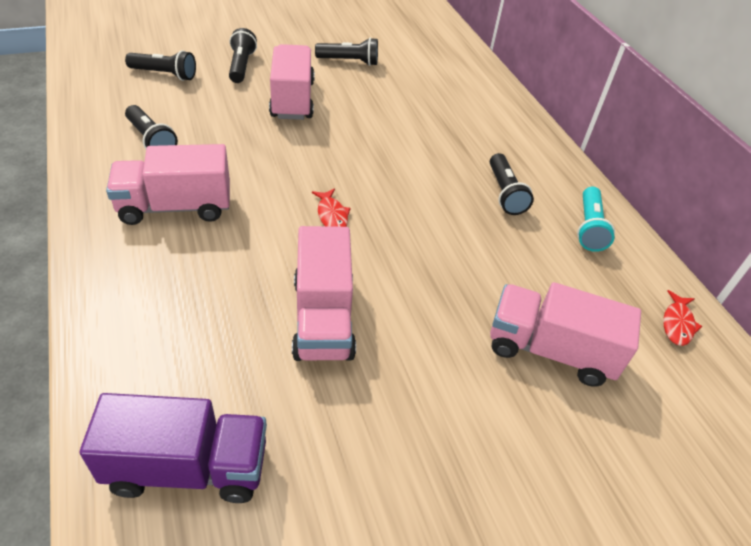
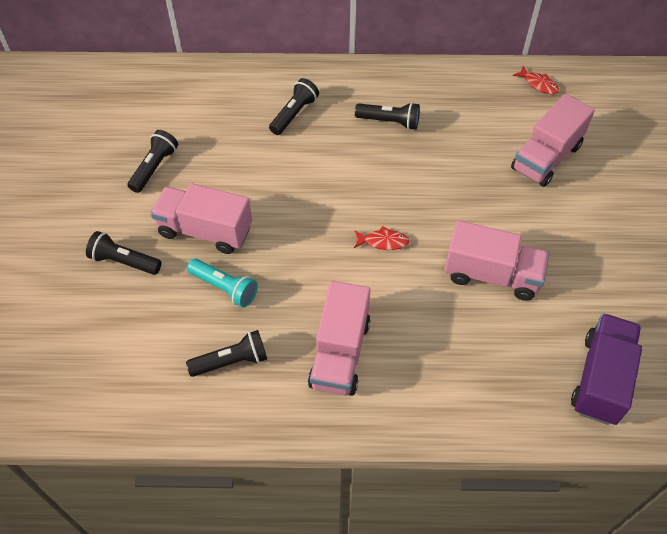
camera: 65 degrees left, 10 degrees up
black flashlight [125,50,196,81] -> black flashlight moved to [269,78,319,135]
turquoise flashlight [577,187,615,252] -> turquoise flashlight moved to [187,259,258,307]

